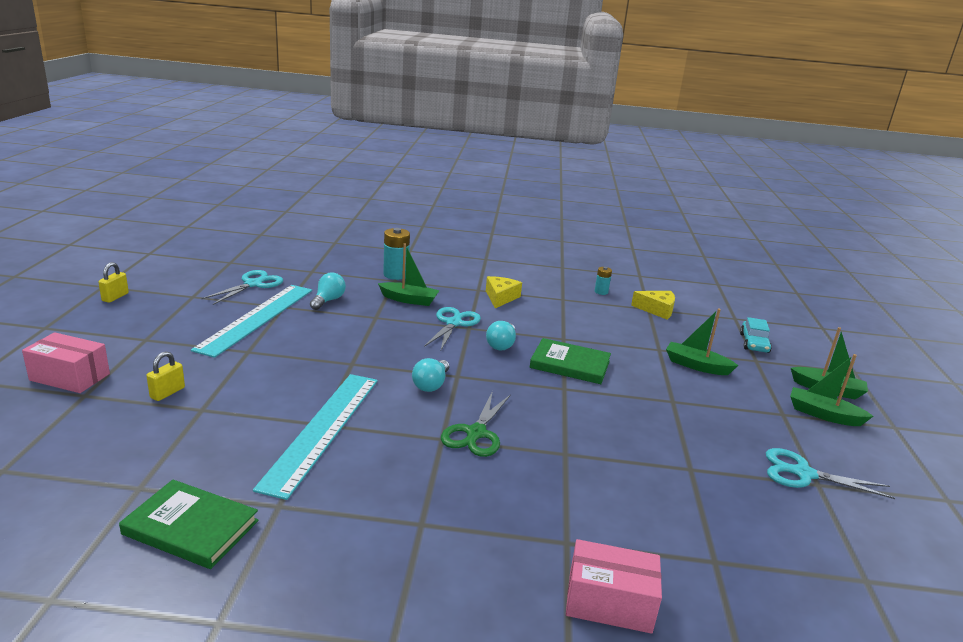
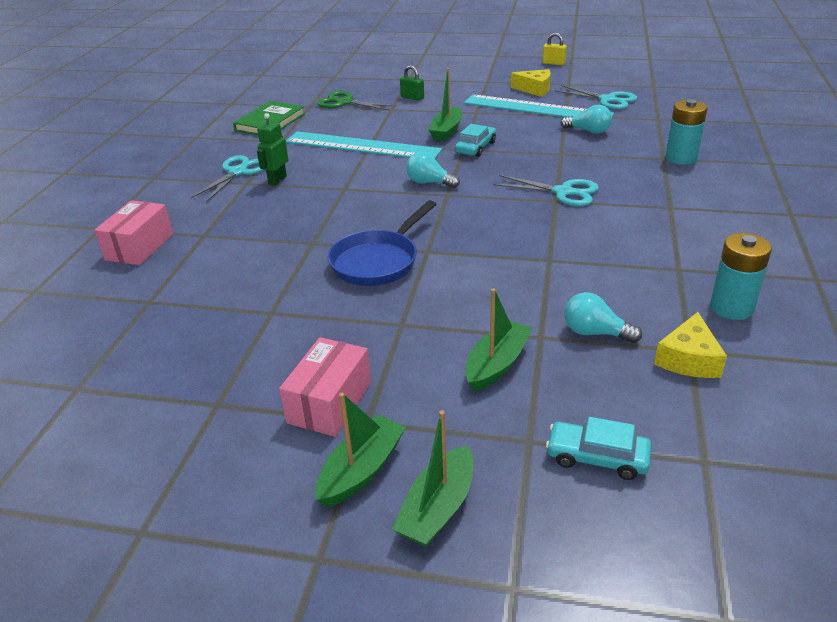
camera: 100 degrees right, 10 degrees up
pink box [22,332,110,393] -> pink box moved to [279,337,371,437]
yellow padlock [147,351,185,401] -> green padlock [400,65,424,101]
green boat [378,243,440,306] -> green boat moved to [429,68,462,141]
green scissors [441,391,511,457] -> green scissors moved to [317,91,397,111]
yellow cheese [486,276,522,308] -> yellow cheese moved to [511,69,551,97]
turquoise light bulb [486,321,516,351] -> turquoise light bulb moved to [564,292,642,343]
green book [530,338,611,384] -> none
turquoise battery [595,267,612,295] -> turquoise battery [710,233,772,320], size x1.81
turquoise scissors [766,448,895,499] -> turquoise scissors moved to [191,155,265,202]
none -> green robot [257,113,289,186]
none -> blue pan [328,200,436,286]
none -> turquoise car [455,124,496,157]

